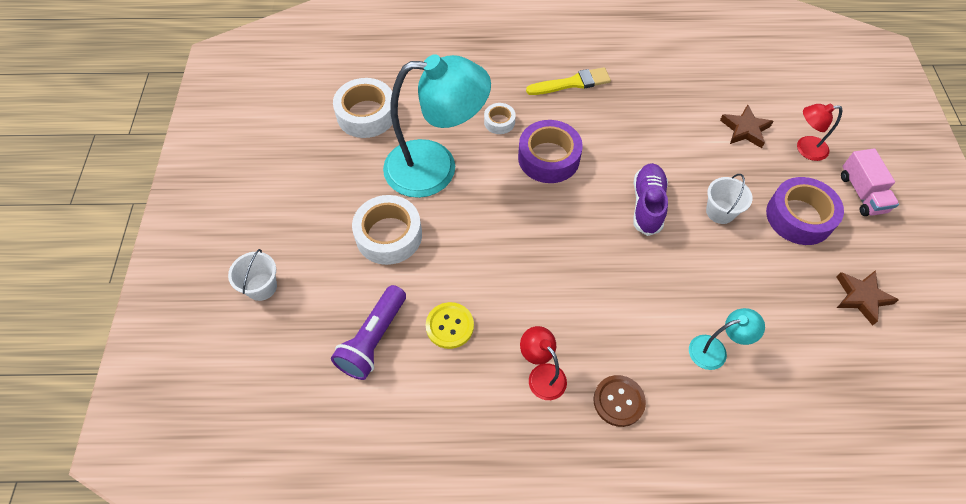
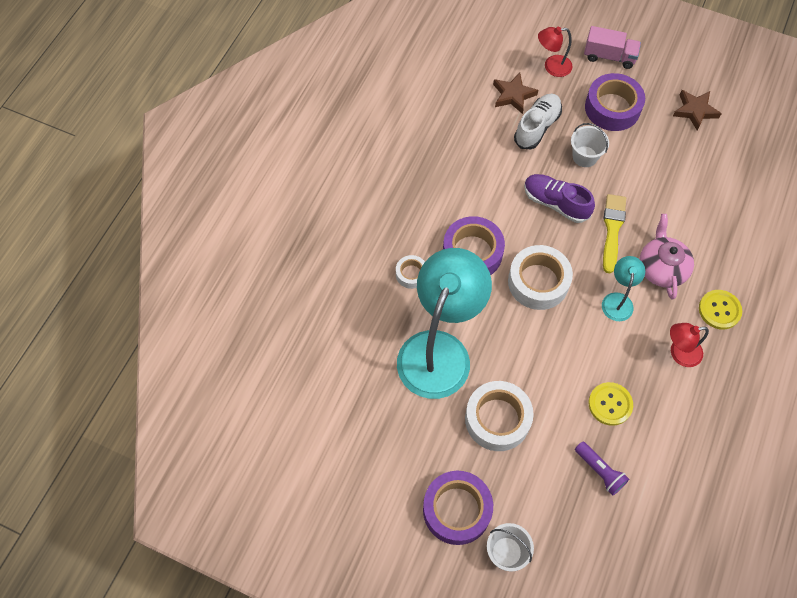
camera: 65 degrees left, 5 degrees up
purple flashlight [331,285,406,380] -> purple flashlight [575,442,629,495], size x0.65
white tape [333,78,393,138] -> white tape moved to [508,245,573,310]
yellow brush [526,67,611,95] -> yellow brush moved to [603,194,626,273]
brown button [593,375,646,427] -> yellow button [699,290,742,330]
turquoise lamp [689,308,765,370] -> turquoise lamp moved to [602,256,645,321]
red lamp [797,104,842,161] -> red lamp turned 60 degrees clockwise [538,27,573,77]
none -> purple tape [423,471,493,545]
none -> white shoe [514,94,562,149]
none -> pink teapot [639,214,694,299]

